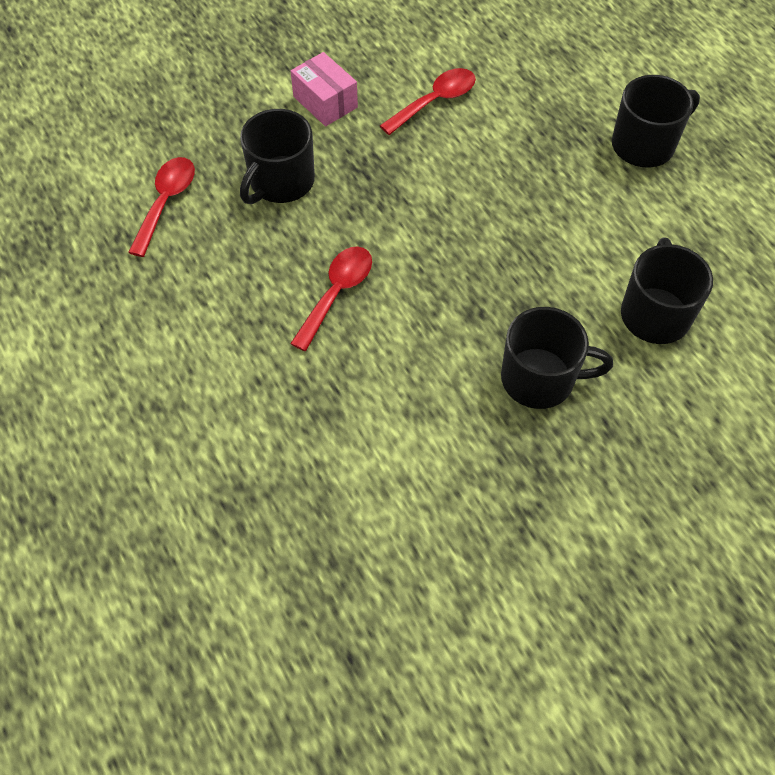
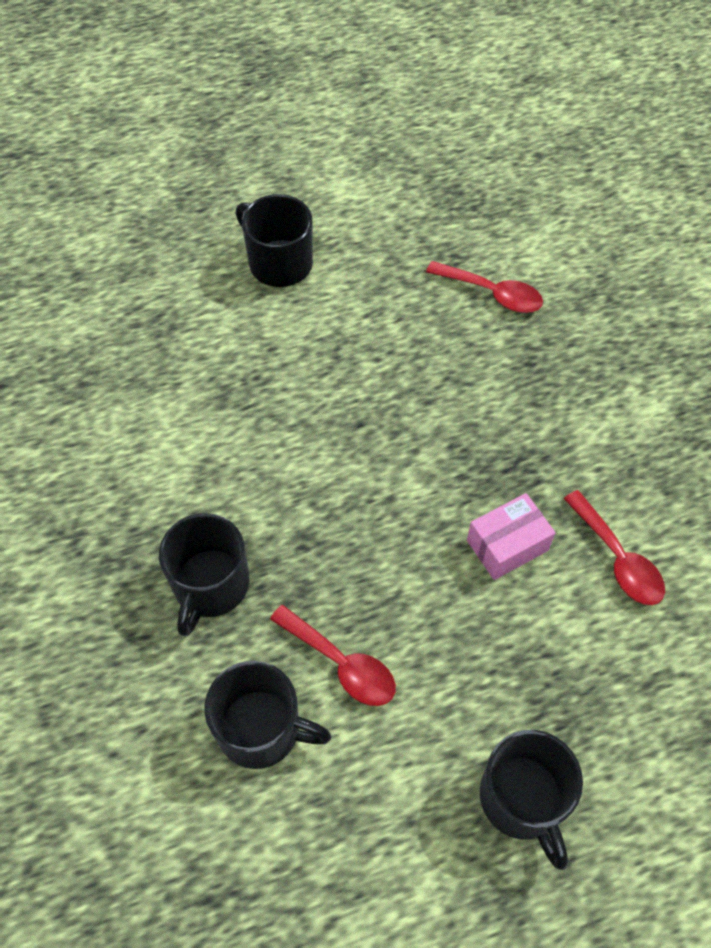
camera: 100 degrees right, 0 degrees up
black mug [240,109,315,204] -> black mug moved to [235,194,313,287]
red spoon [290,246,372,351] -> red spoon moved to [270,605,396,706]
pink box [291,52,358,126] -> pink box moved to [467,493,555,580]

